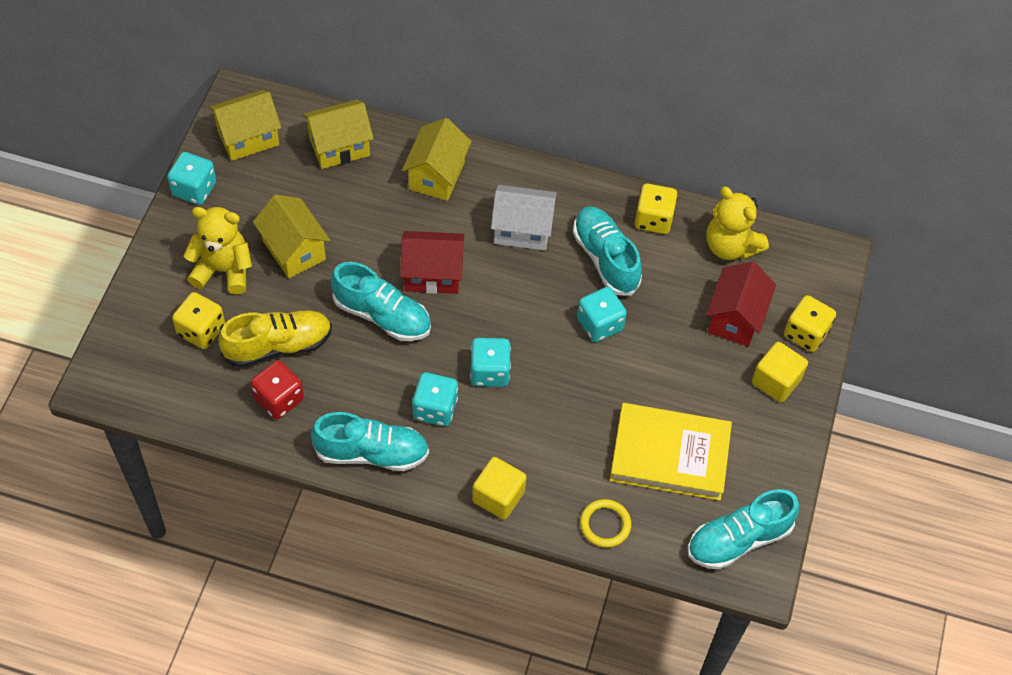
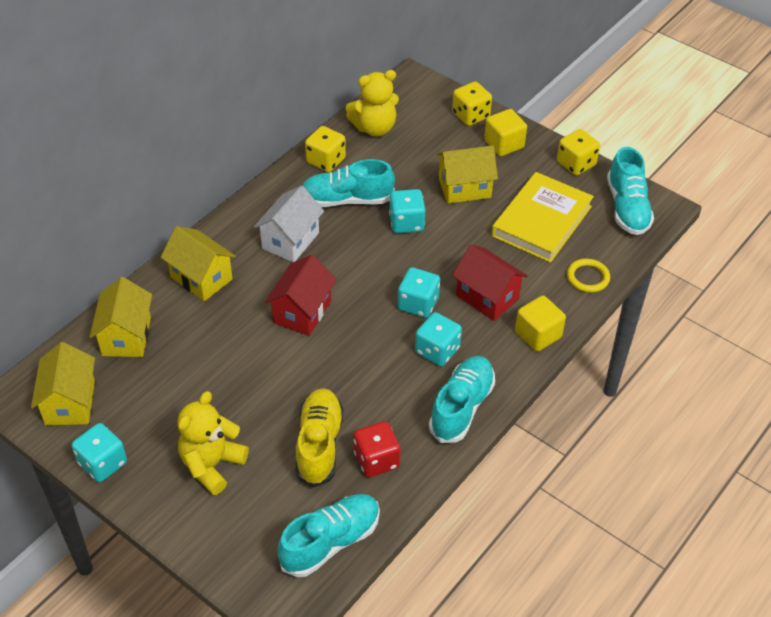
camera: 65 degrees left, 10 degrees down
yellow dice [172,292,225,349] -> yellow dice moved to [557,129,600,176]
yellow house [253,194,330,278] -> yellow house moved to [436,145,498,204]
turquoise shoe [331,262,431,341] -> turquoise shoe moved to [278,494,380,577]
red house [706,262,776,347] -> red house moved to [452,245,528,321]

